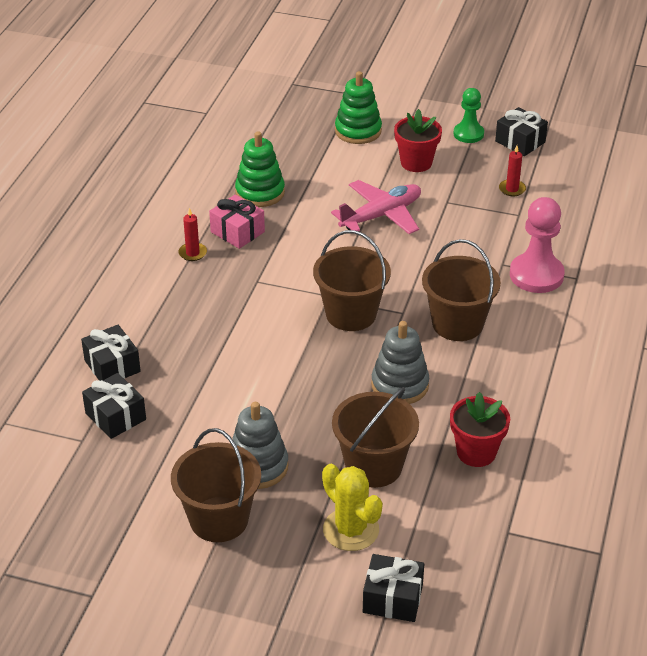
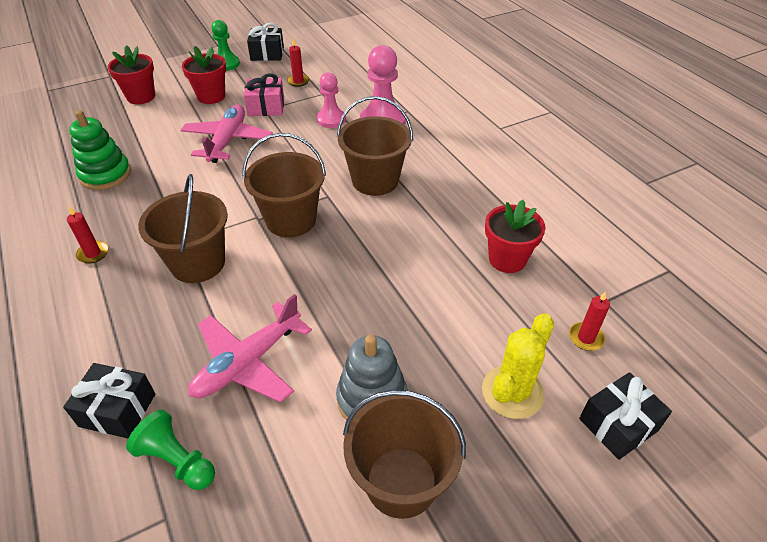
camera: 45 degrees left, 5 degrees up
black gift [82,373,146,439] -> green pawn [126,410,215,490]
pink gift [209,195,265,249] -> pink gift moved to [244,73,284,116]
yellow cactus [322,464,383,551] -> yellow cactus turned 60 degrees counterclockwise [482,313,554,419]
brown bucket [332,387,419,488] -> brown bucket moved to [138,174,228,283]
green stacking toy [335,71,382,144] -> red flower pot [108,45,155,104]
grey stacking toy [371,321,429,404] -> none
none -> pink plane [188,294,312,403]
none -> pink pawn [317,72,346,128]
none -> red candle [569,291,610,351]

